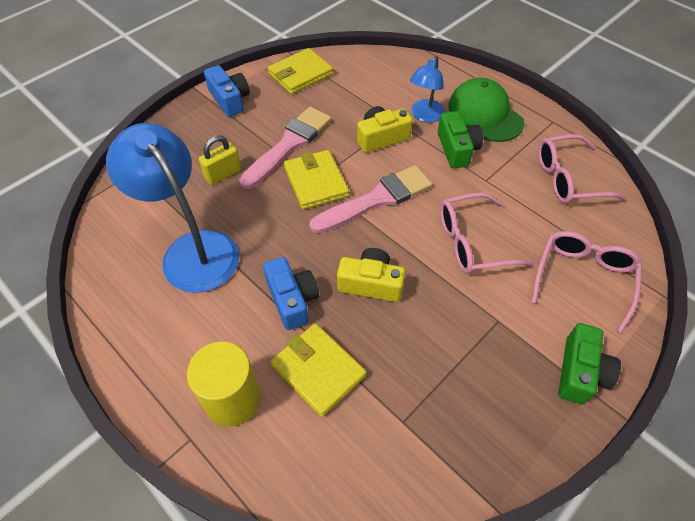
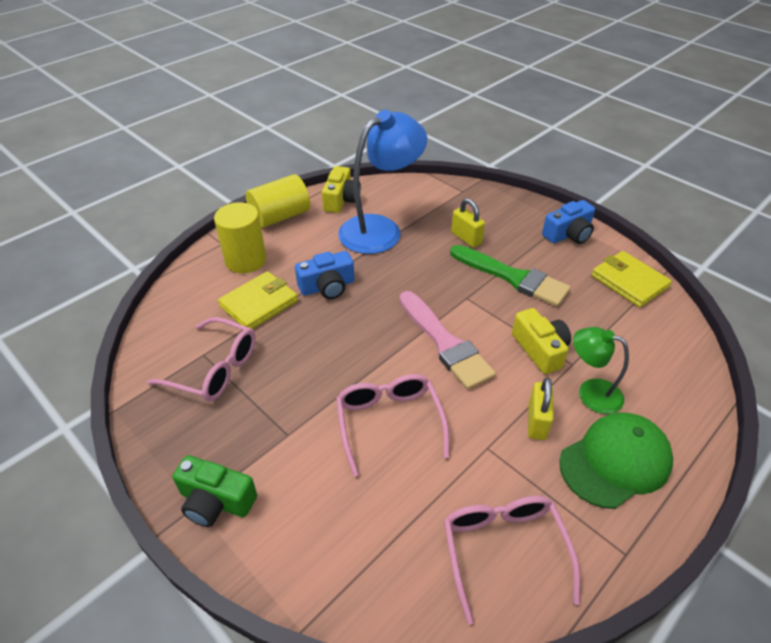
camera: 90 degrees right, 10 degrees down
pink brush [239,107,332,189] -> green brush [450,245,571,307]
yellow wallet [284,150,349,210] -> none
yellow camera [337,248,405,302] -> yellow camera moved to [322,166,361,213]
blue lamp [410,56,445,123] -> green lamp [573,327,629,414]
green camera [438,111,483,168] -> yellow padlock [528,378,554,440]
pink glasses [531,231,642,333] -> pink glasses moved to [147,317,256,401]
none -> yellow cylinder [246,174,310,228]

